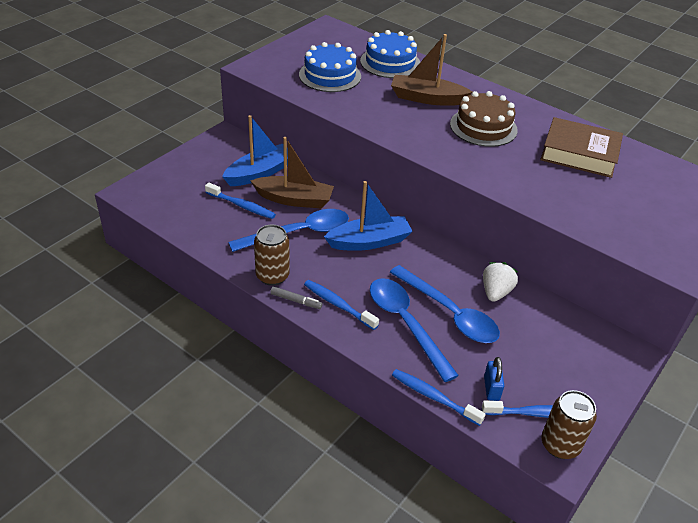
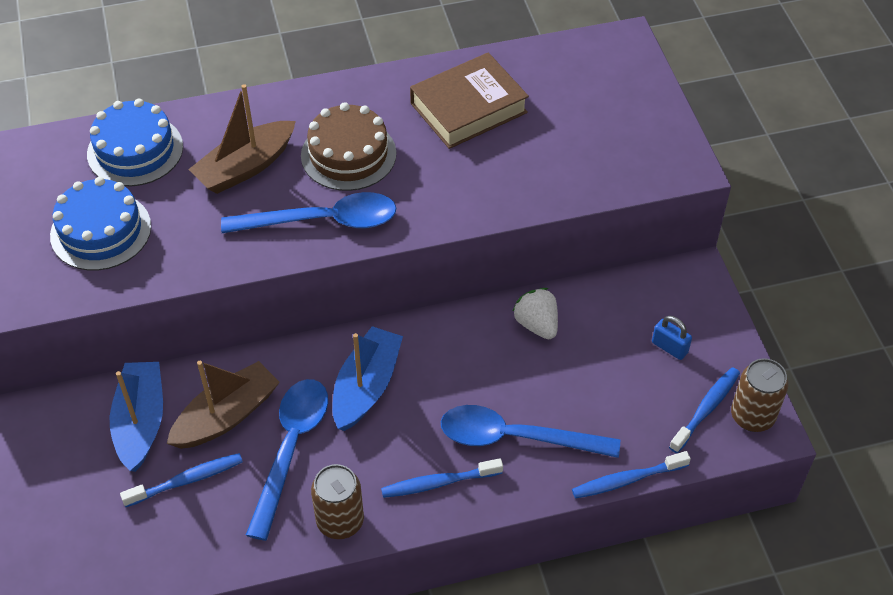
camera: 50 degrees left, 10 degrees up
grey marker [270,286,323,309] -> none
blue spoon [390,265,500,343] -> blue spoon moved to [221,192,396,233]
blue padlock [484,357,504,401] -> blue padlock moved to [652,316,692,360]

